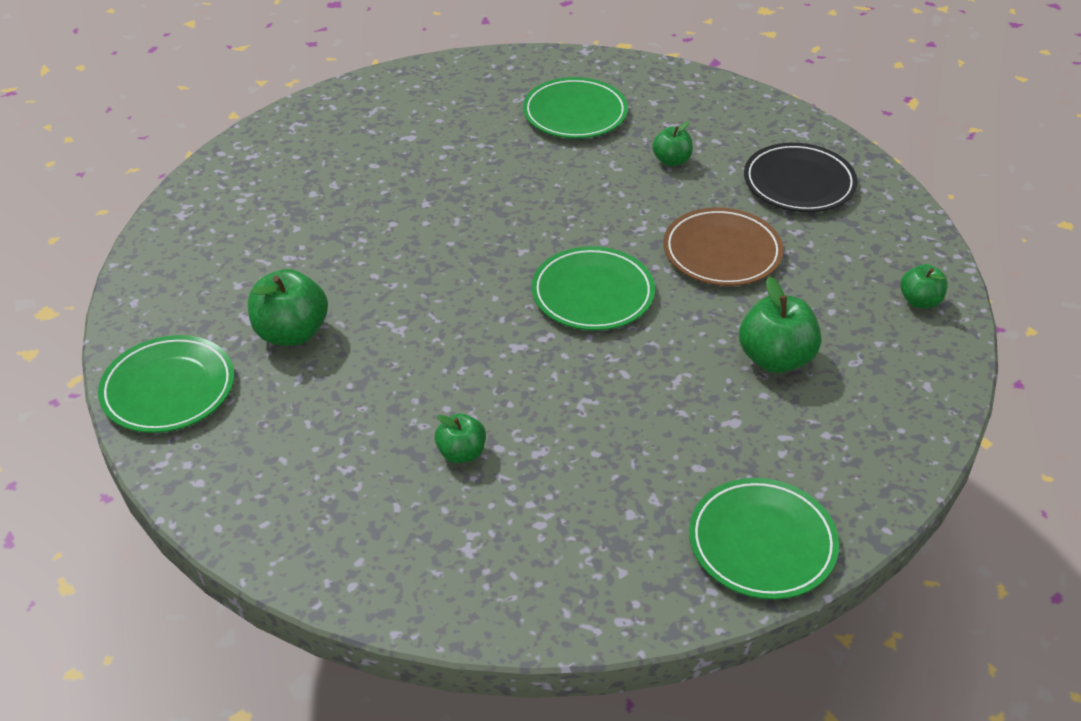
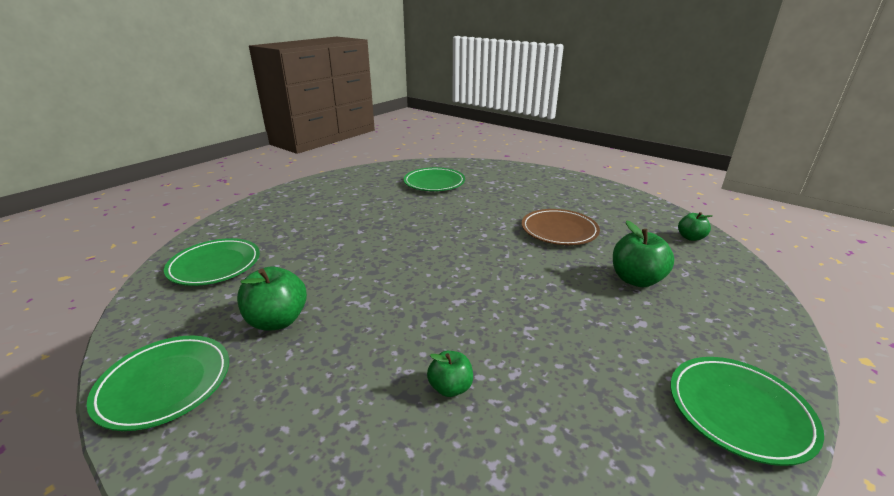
camera: 15 degrees left, 15 degrees down
green plate [531,246,655,331] -> green plate moved to [164,238,260,286]
green apple [652,121,693,166] -> none
black plate [744,143,857,212] -> none

